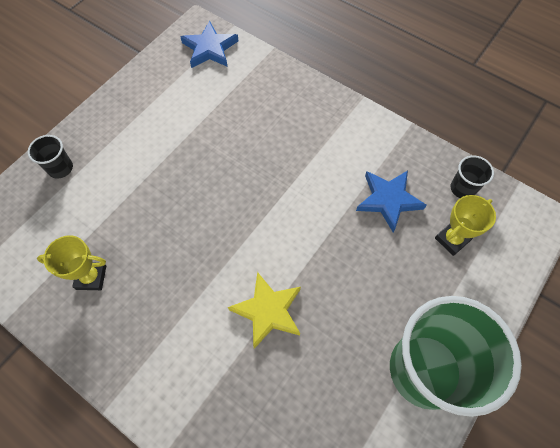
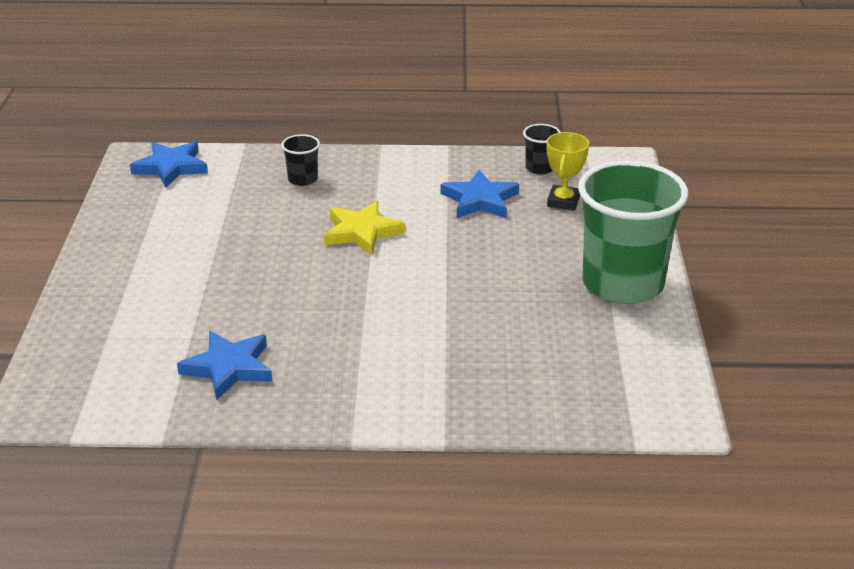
camera: 35 degrees left, 30 degrees down
black cup [28,135,73,179] -> black cup moved to [281,134,320,186]
yellow trophy [37,235,106,290] -> blue star [177,331,272,400]
yellow star [228,272,301,349] -> yellow star moved to [324,201,405,255]

